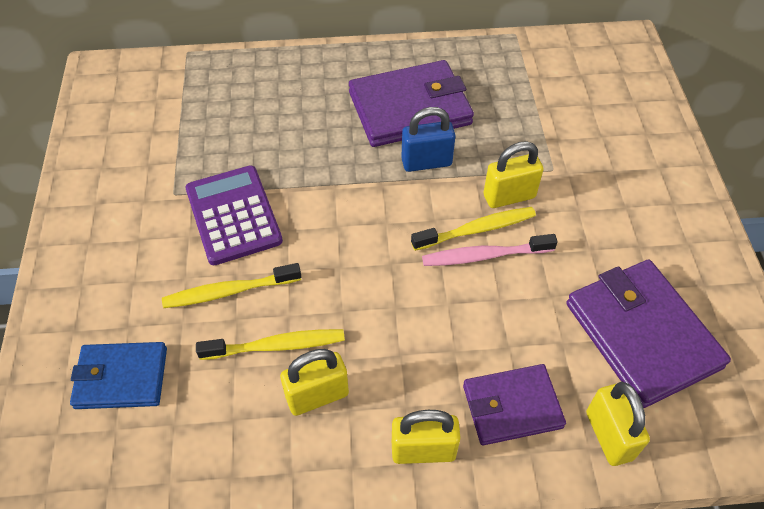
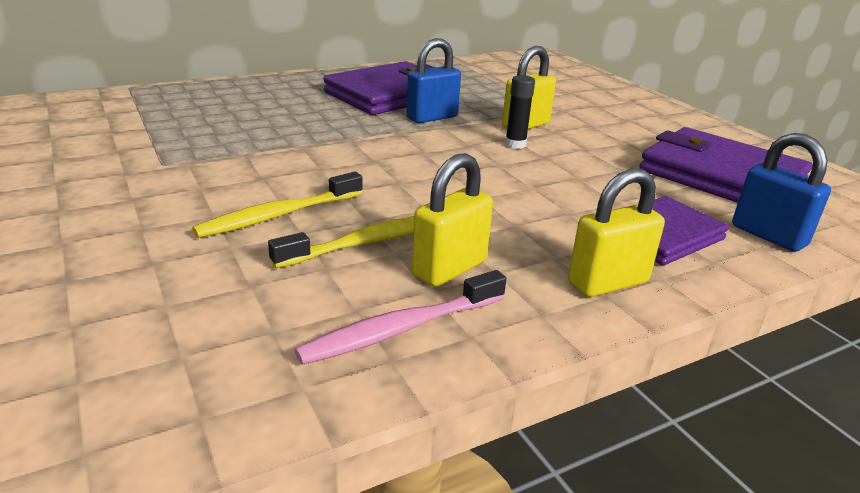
camera: 25 degrees left, 25 degrees down
blue wallet [70,342,167,409] -> none
purple calculator [185,165,283,265] -> none
yellow toothbrush [411,207,536,251] -> black glue stick [505,75,535,149]
pink toothbrush [422,234,558,266] -> pink toothbrush moved to [295,270,506,365]
yellow padlock [586,382,650,466] -> blue padlock [732,133,831,252]

